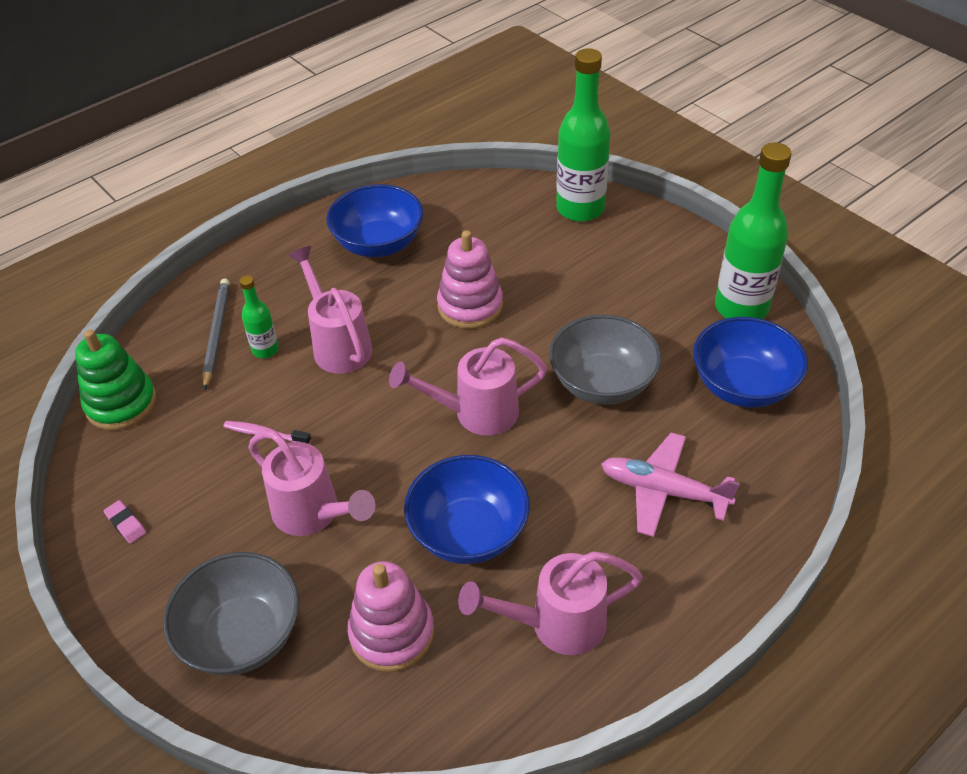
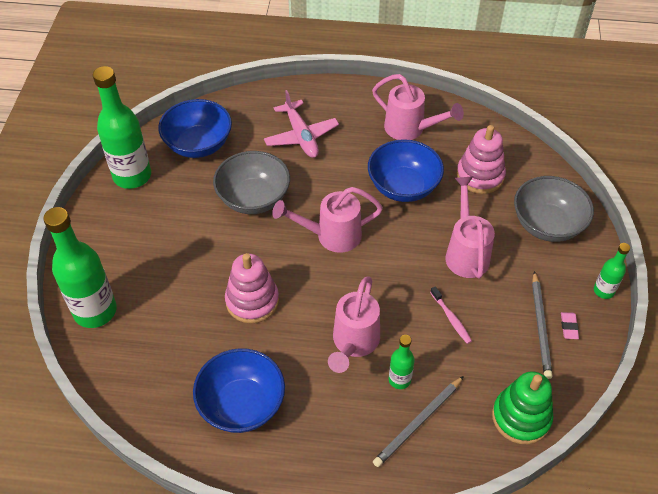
camera: 135 degrees left, 5 degrees up
pink watering can [389,337,547,436] -> pink watering can turned 135 degrees clockwise [272,187,383,253]
none -> grey pencil [532,271,553,379]
none -> green bottle [594,243,630,299]

